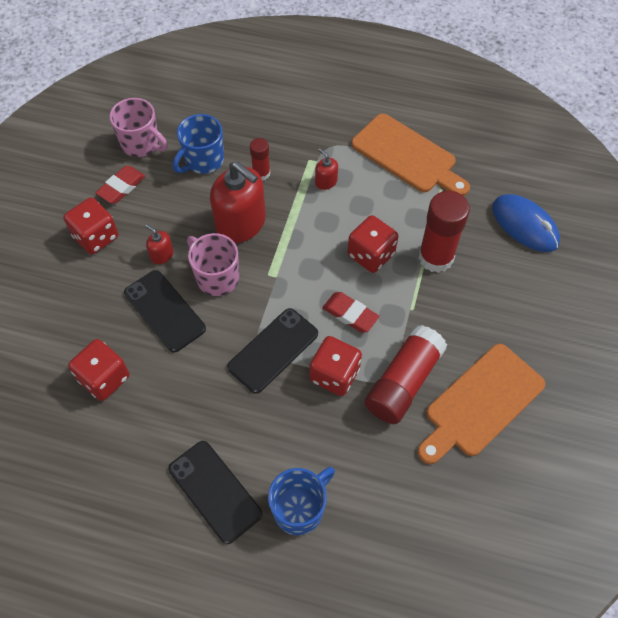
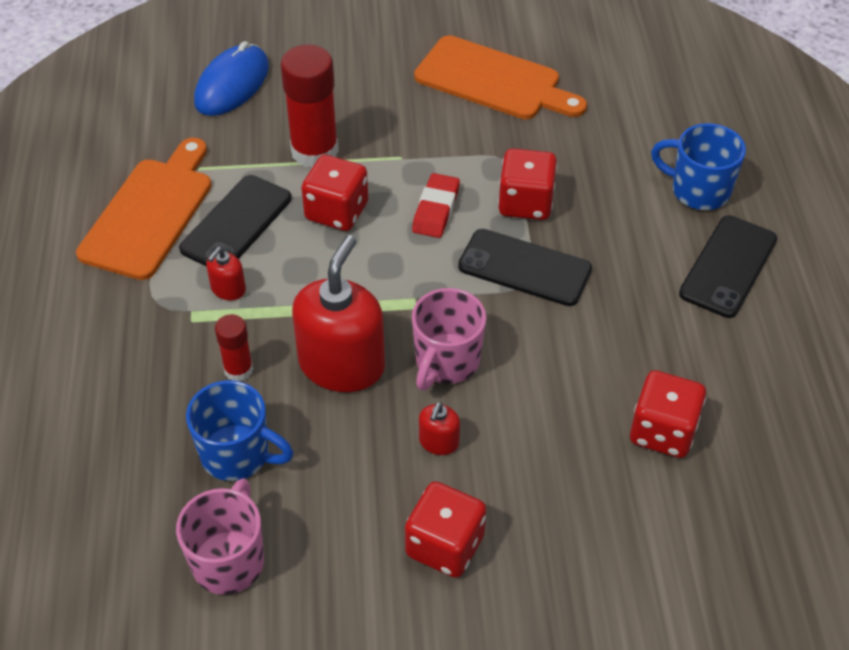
camera: 110 degrees left, 10 degrees down
red eraser [96,166,146,204] -> none
black phone [124,270,206,353] -> black phone moved to [179,175,292,266]
red glue stick [364,325,447,424] -> none

